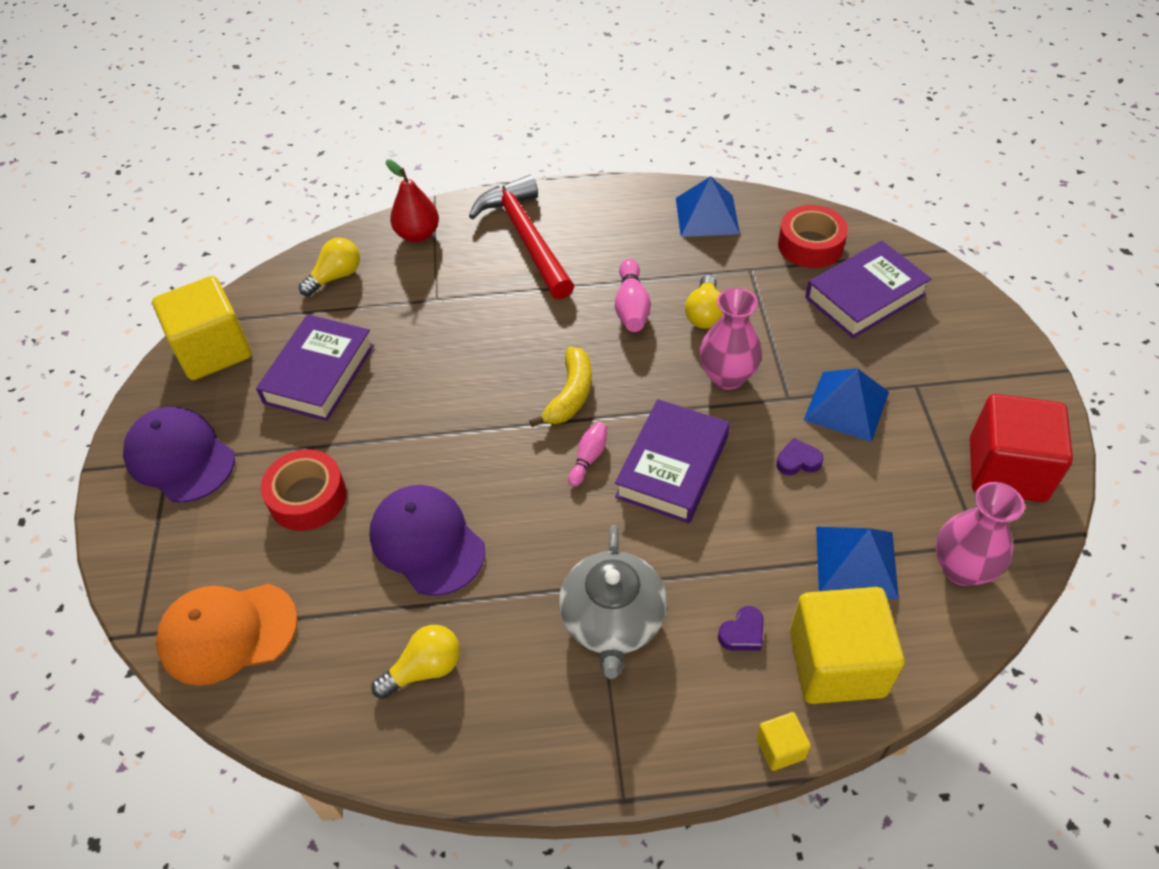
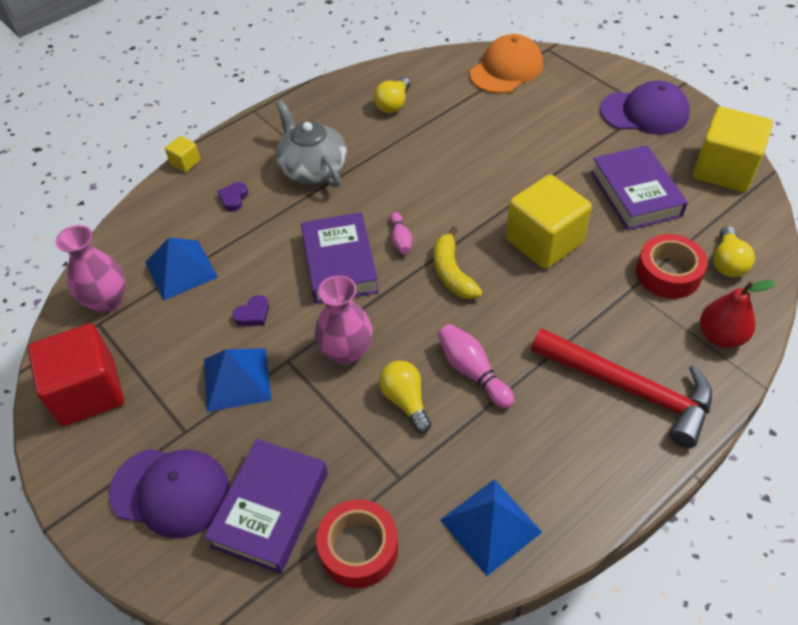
camera: 145 degrees right, 0 degrees up
red tape [261,449,347,531] -> red tape moved to [636,234,708,299]
purple cap [369,485,485,596] -> purple cap moved to [109,449,229,539]
yellow cube [790,587,905,704] -> yellow cube moved to [506,174,592,269]

